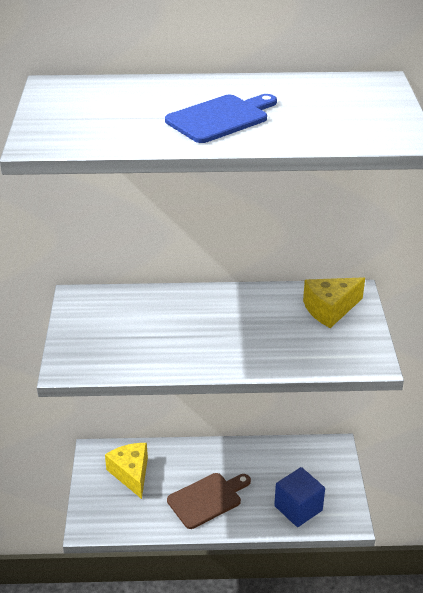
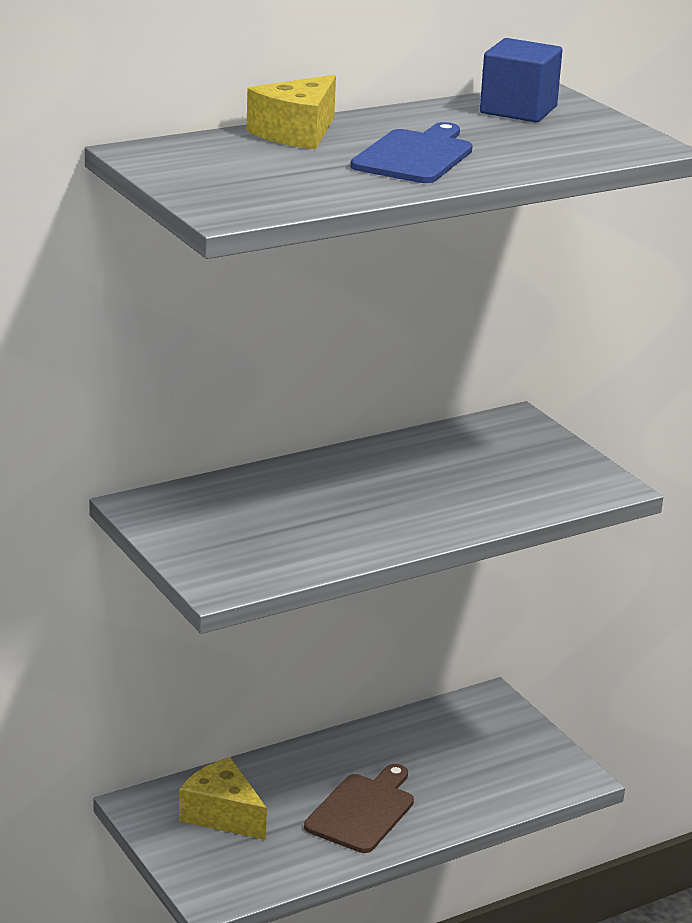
camera: 30 degrees left, 10 degrees down
blue cube [274,467,325,527] -> blue cube moved to [480,38,563,122]
yellow cheese [303,277,365,328] -> yellow cheese moved to [246,75,336,149]

